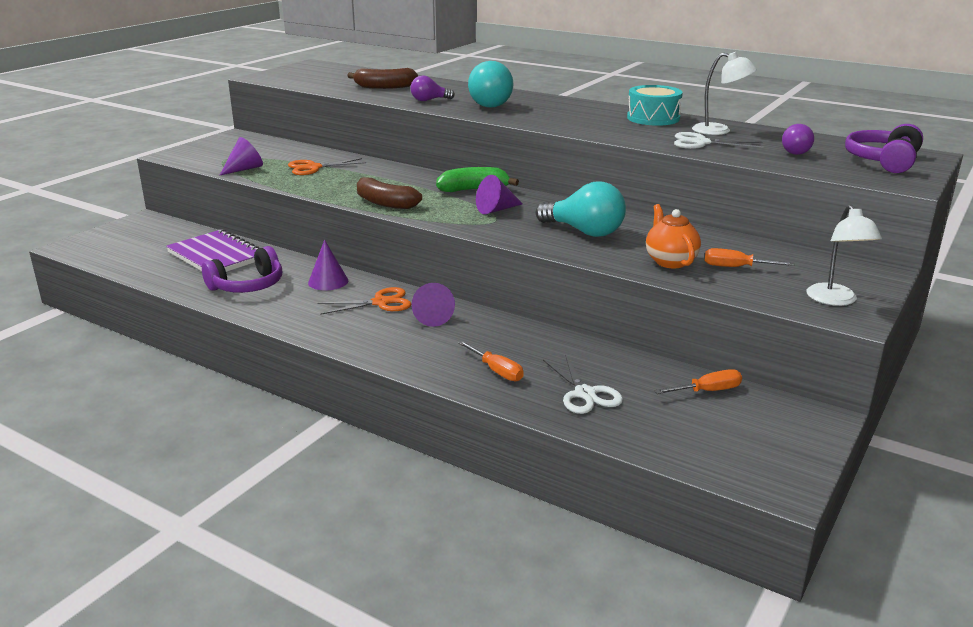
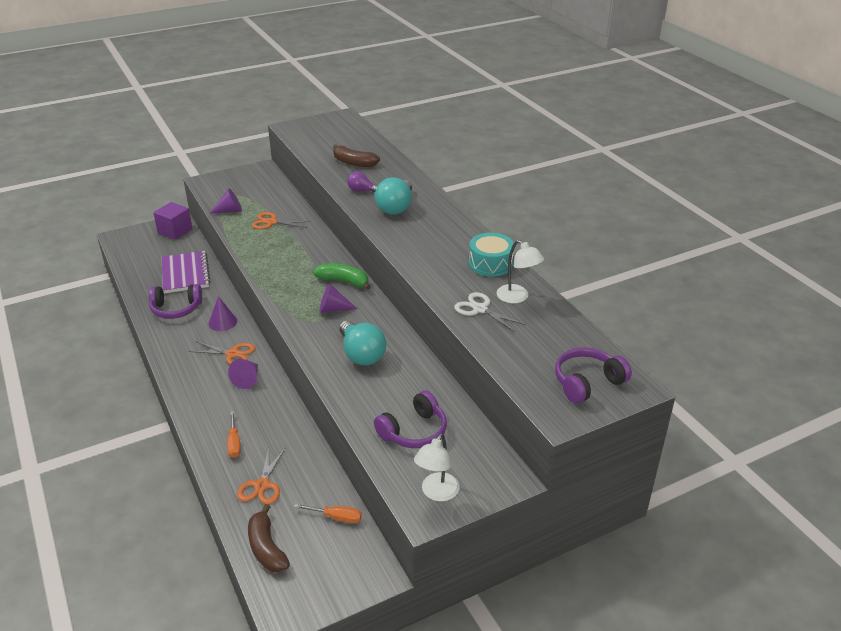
camera: 30 degrees right, 10 degrees up
brown banana [357,177,422,209] -> brown banana moved to [248,504,290,572]
white scissors [543,354,623,414] -> orange scissors [237,447,286,504]
orange teapot [646,204,701,268] -> none
orange screwdriver [705,248,795,267] -> purple headphones [374,391,447,448]
purple light bulb [782,124,814,155] -> none
none -> purple cube [153,202,193,240]

